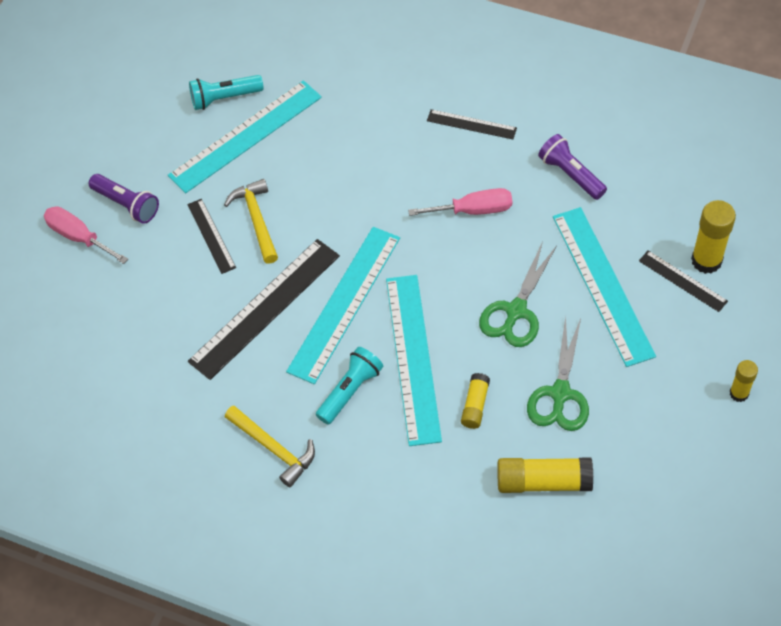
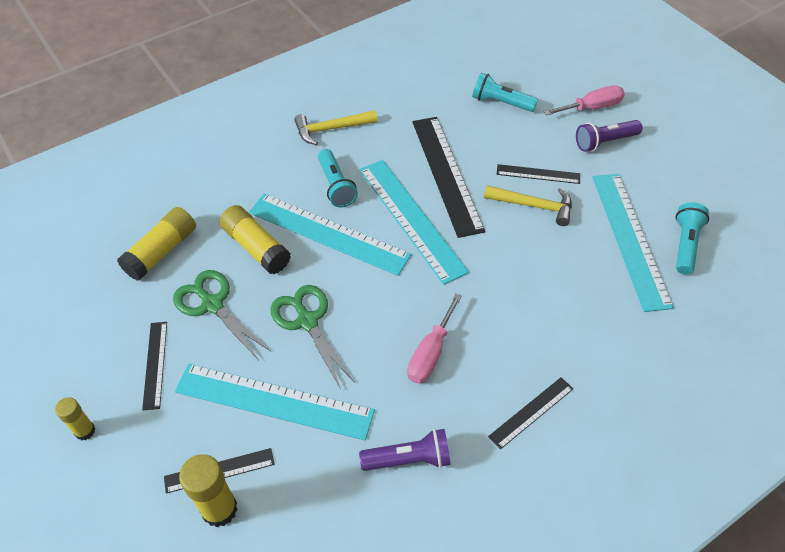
camera: 120 degrees right, 5 degrees down
yellow glue stick [461,373,490,429] -> yellow glue stick [219,205,291,274], size x1.68
none -> black ruler [142,322,167,410]
none -> turquoise flashlight [472,73,538,112]

